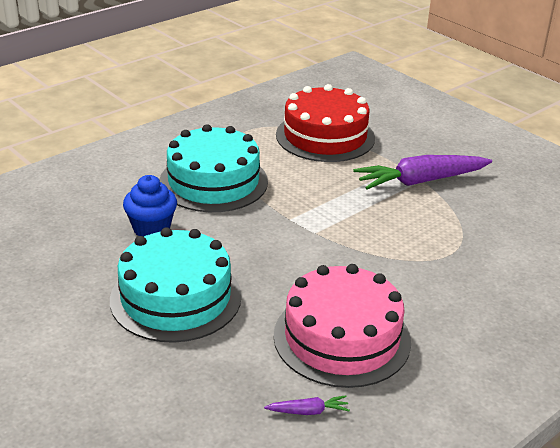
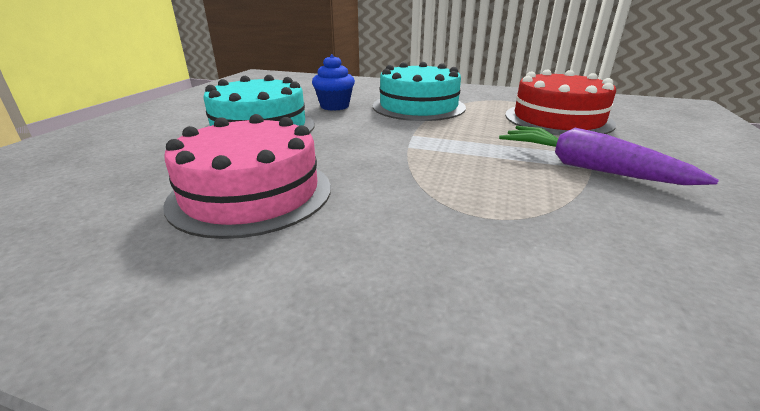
camera: 60 degrees right, 5 degrees down
purple carrot [264,395,350,415] -> none

